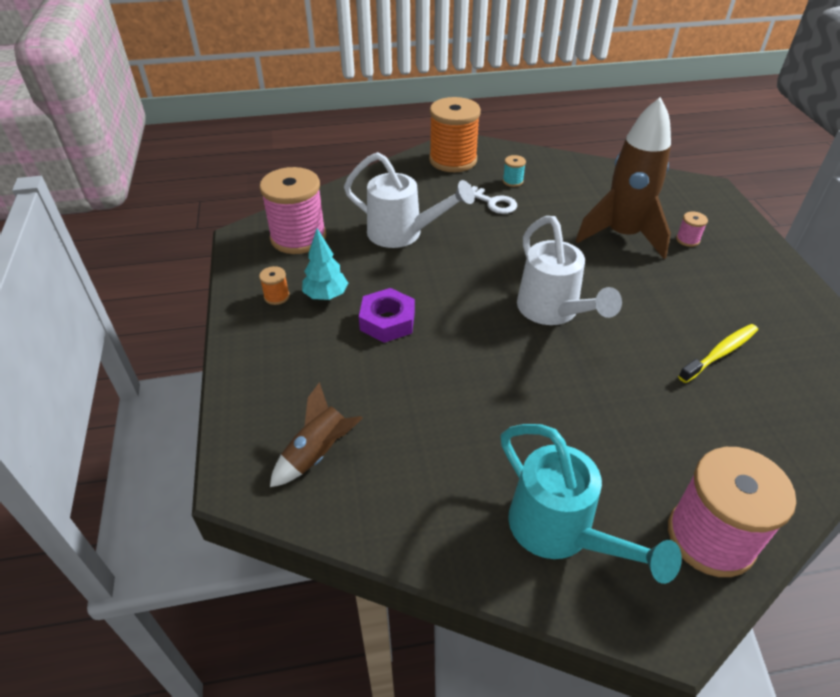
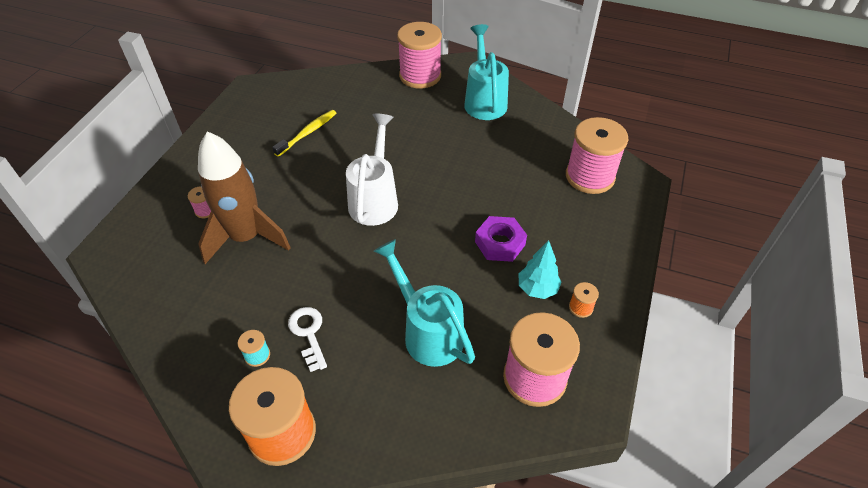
camera: 150 degrees left, 5 degrees up
brown rocket [270,382,362,487] -> pink spool [566,117,628,194]
white watering can [344,152,475,248] -> turquoise watering can [374,239,475,367]
yellow toothbrush [678,324,758,383] -> yellow toothbrush turned 135 degrees clockwise [272,110,336,157]

